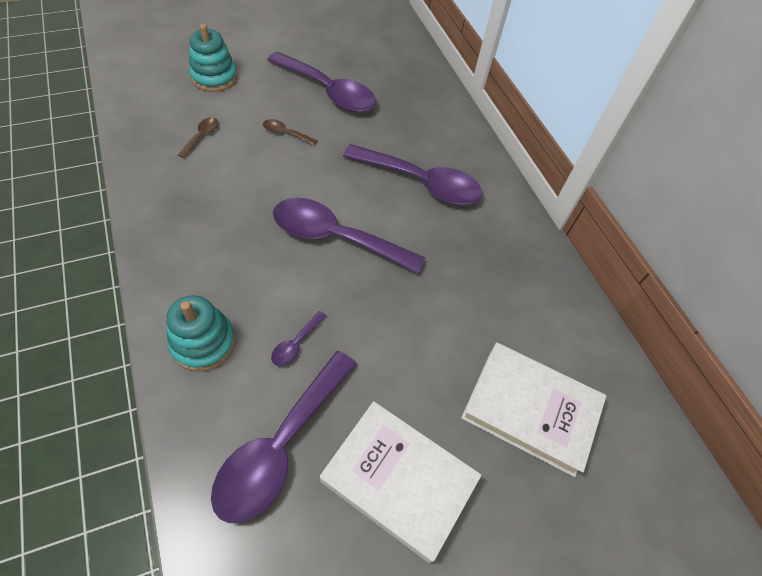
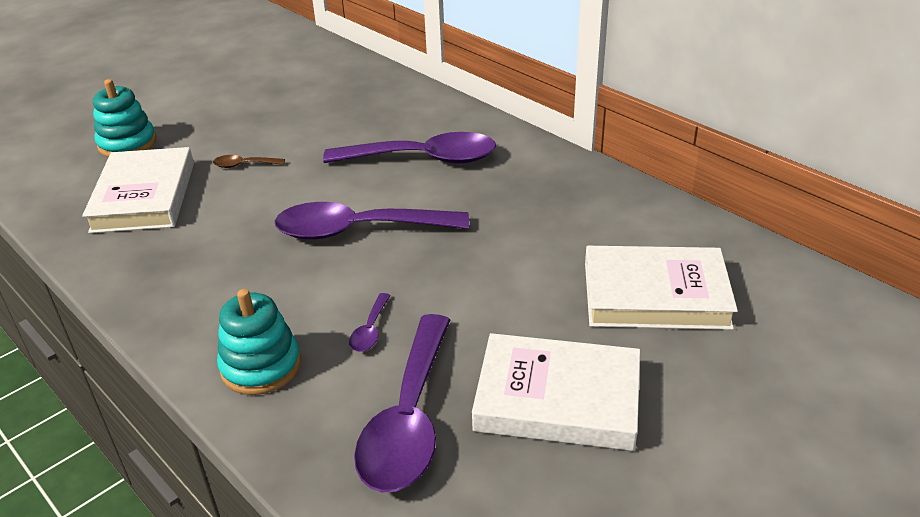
camera: 15 degrees left, 20 degrees down
brown spoon [178,117,218,158] -> white book [82,147,194,233]
purple spoon [267,51,376,112] -> none

